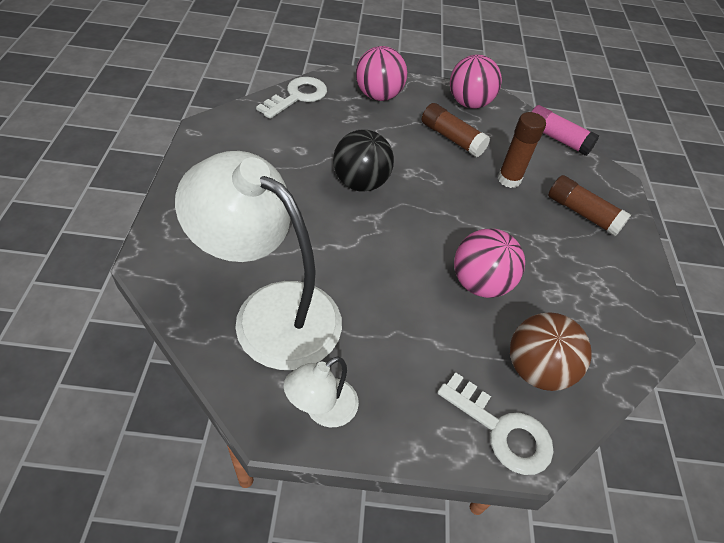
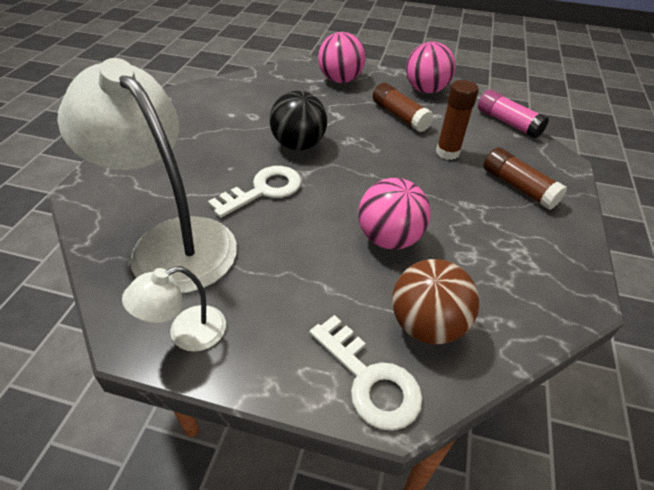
camera: 15 degrees right, 5 degrees down
white key [256,77,327,119] -> white key moved to [208,166,302,218]

